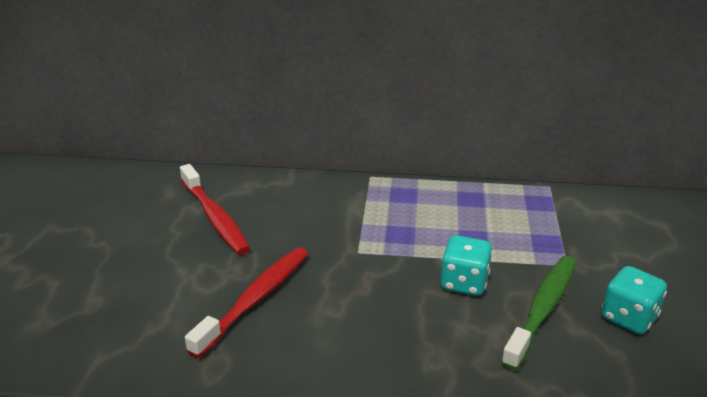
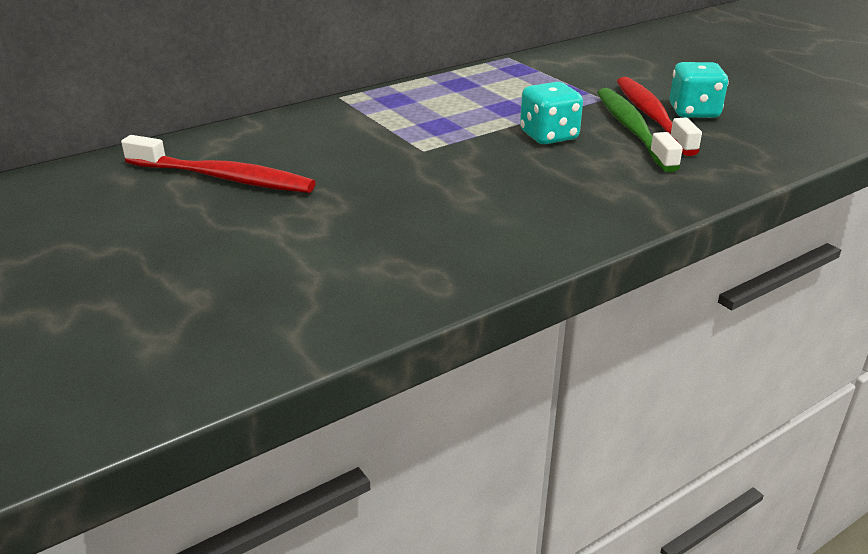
camera: 40 degrees left, 0 degrees up
red toothbrush [185,247,308,358] -> red toothbrush moved to [617,77,702,156]

